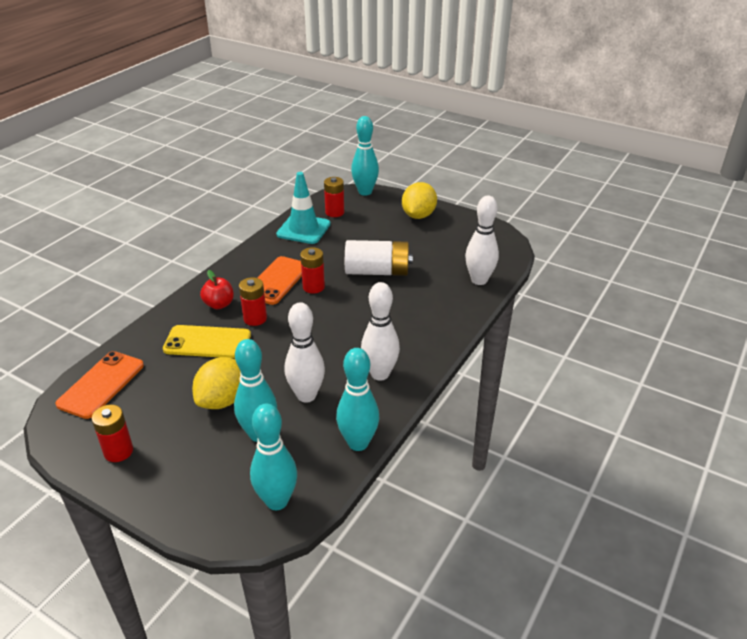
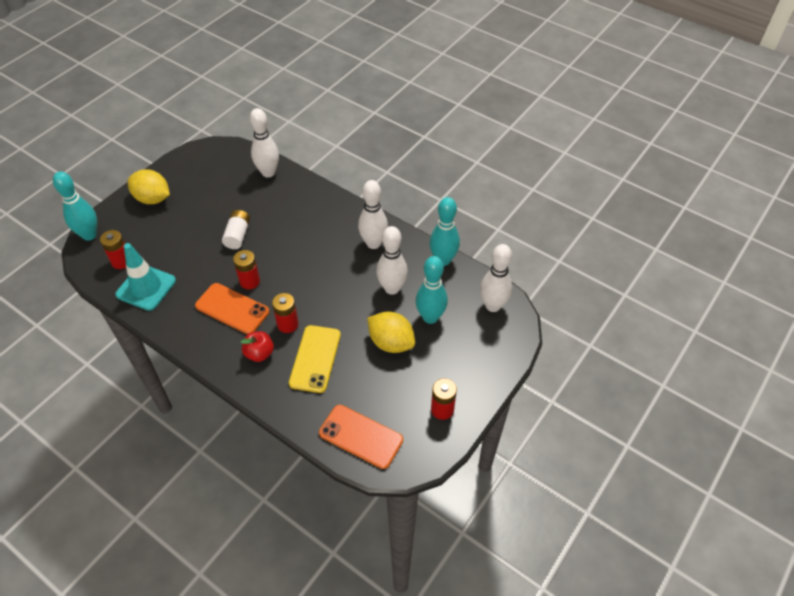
camera: 85 degrees left, 15 degrees up
turquoise bowling pin [250,404,297,510] -> white bowling pin [480,244,512,312]
white battery [345,240,413,276] -> white battery [222,210,250,249], size x0.64

